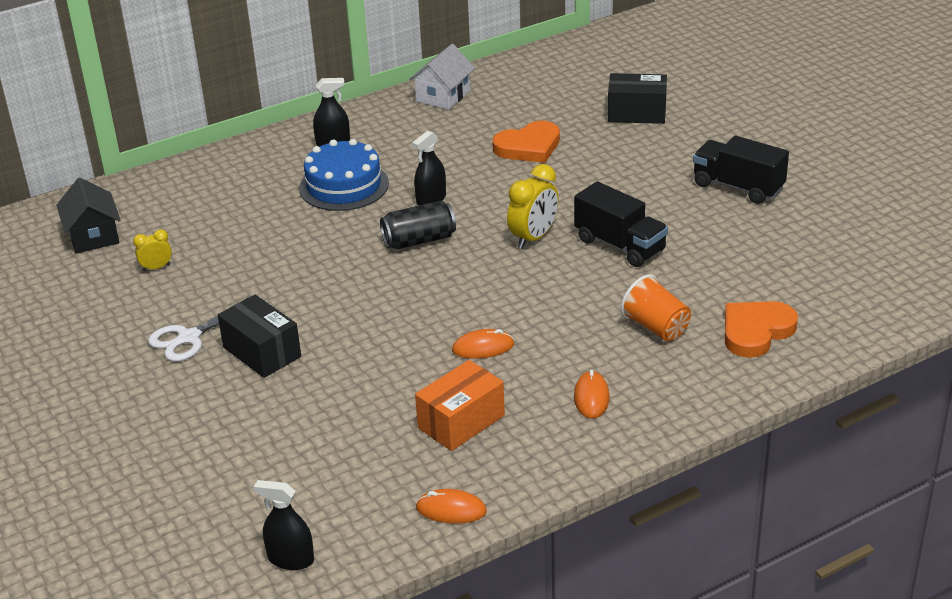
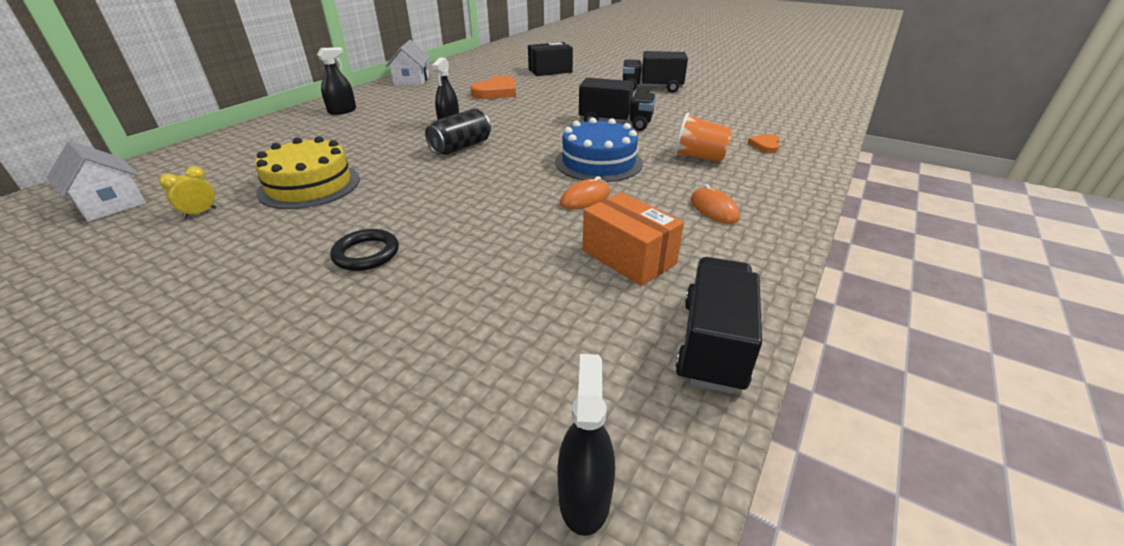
camera: 30 degrees left, 0 degrees up
black house [56,178,120,253] -> white house [47,141,146,222]
white scissors [148,297,248,361] -> none
black box [218,295,301,378] -> black ring [330,229,399,271]
black spray bottle [254,480,314,570] -> black spray bottle turned 105 degrees clockwise [558,354,615,536]
blue cake [299,139,389,211] -> blue cake moved to [555,117,643,182]
orange box [415,360,505,451] -> orange box turned 60 degrees counterclockwise [583,192,684,286]
orange mouse [416,489,487,524] -> black truck [675,257,762,394]
yellow clock [507,164,559,249] -> none
orange heart [725,301,798,358] -> orange heart [748,134,780,153], size x0.53
none -> yellow cake [255,136,360,209]

